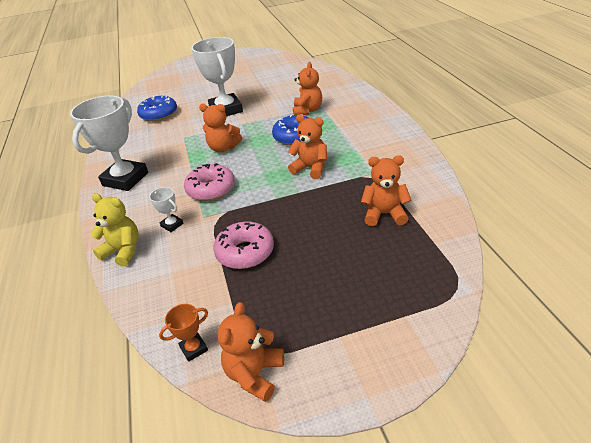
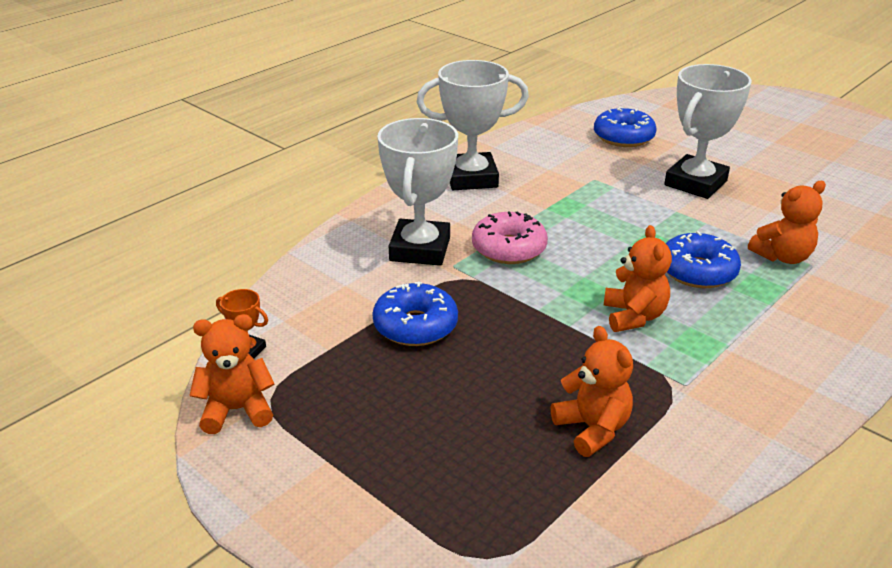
camera: 55 degrees right, 5 degrees down
yellow teddy bear [91,193,139,267] -> none
white trophy [149,187,183,232] -> white trophy [377,118,458,266], size x2.34
orange teddy bear [199,104,242,152] -> none
pink donut [213,221,274,269] -> blue donut [372,282,458,346]

